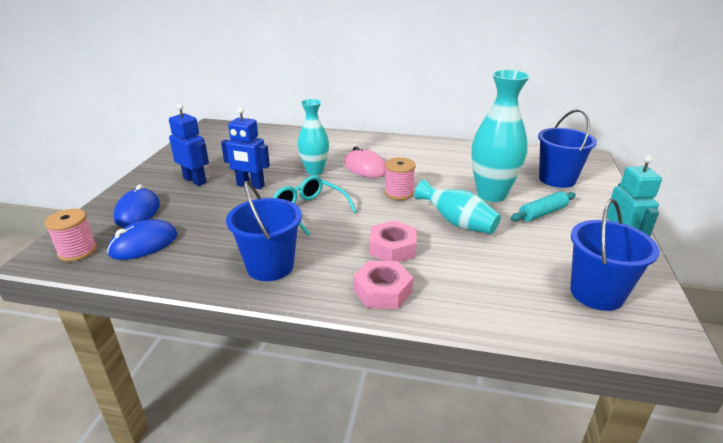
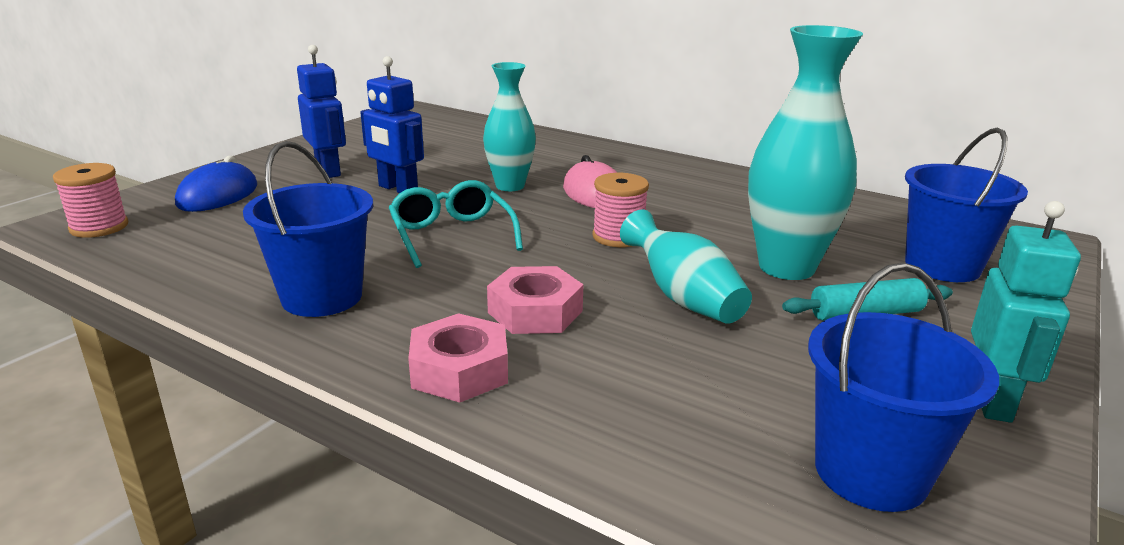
camera: 20 degrees right, 5 degrees down
blue mouse [107,220,178,260] -> none

